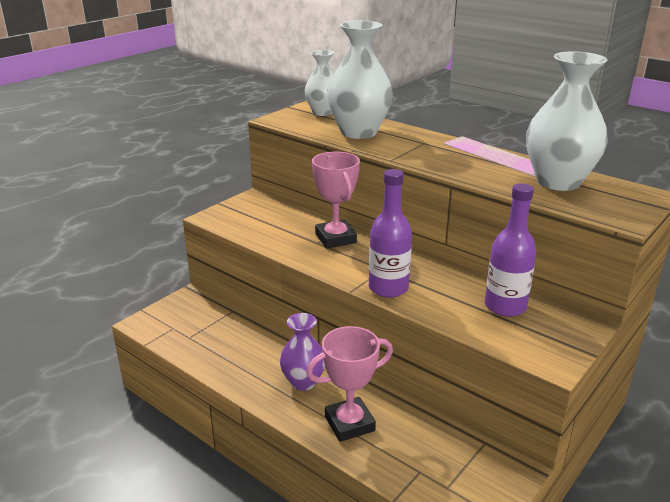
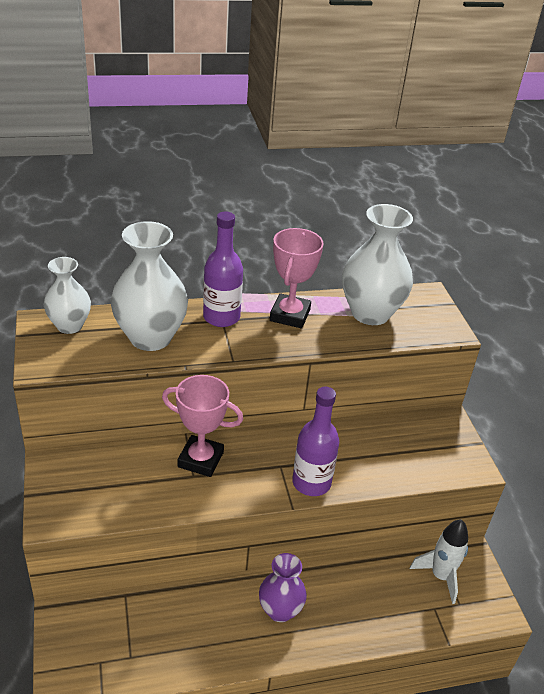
camera: 55 degrees left, 10 degrees up
pink trophy [306,326,393,442] -> pink trophy moved to [270,228,324,328]
purple bottle [485,183,537,317] -> purple bottle moved to [203,212,243,327]
none -> white rocket [410,519,468,604]

